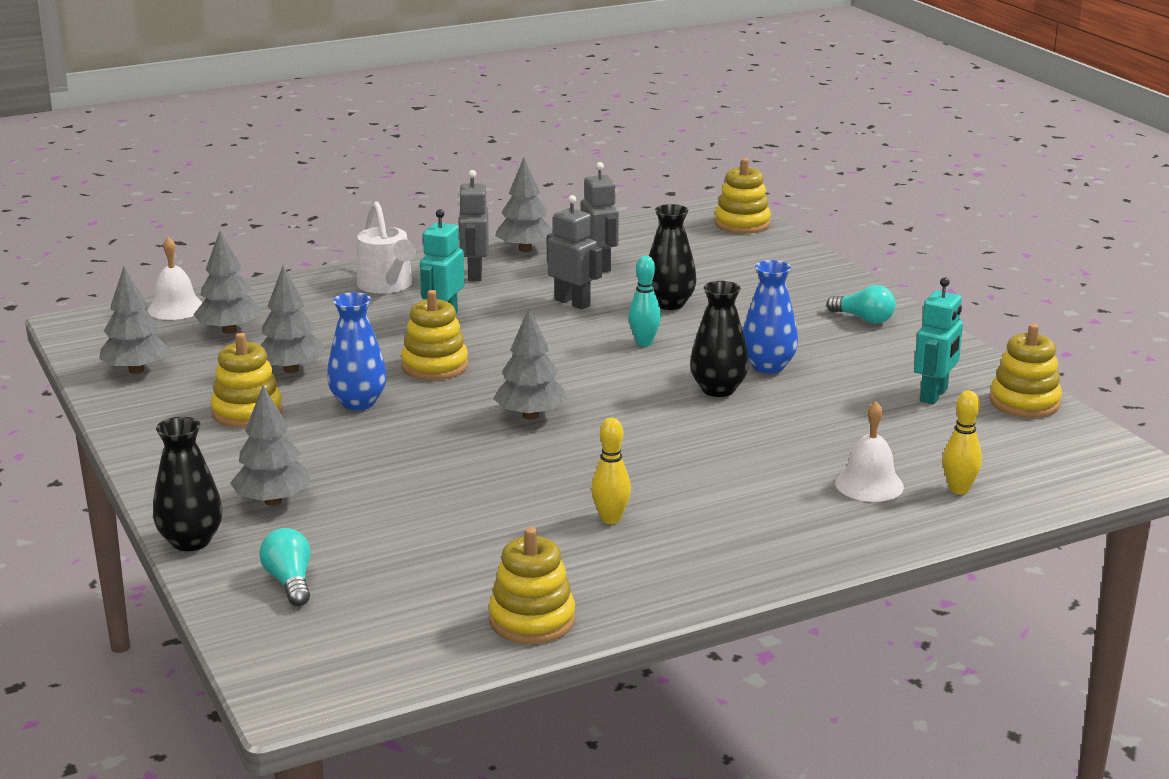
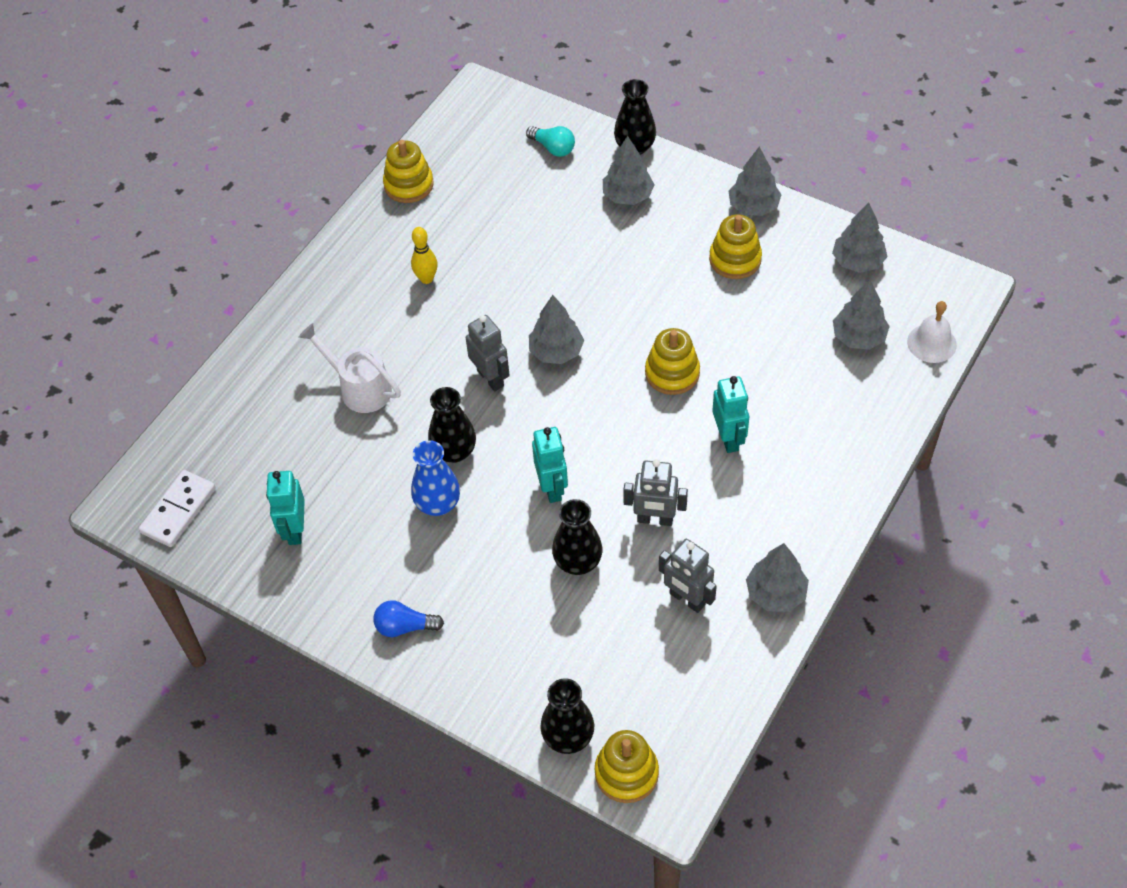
camera: 150 degrees right, 30 degrees up
grey tree [260,266,324,373] -> grey tree moved to [728,147,782,216]
blue vase [327,292,387,410] -> none
white watering can [357,202,416,294] -> white watering can moved to [299,323,401,413]
grey robot [458,170,489,281] -> grey robot moved to [466,315,510,391]
turquoise bowling pin [628,256,661,346] -> turquoise robot [532,427,568,503]
turquoise light bulb [826,285,896,323] -> blue light bulb [373,600,444,637]
white bell [835,401,904,502] -> none
yellow bowling pin [943,391,982,495] -> none
yellow stacking toy [990,324,1062,418] -> none
none -> white domino [139,470,216,547]
none -> black vase [540,678,594,754]

